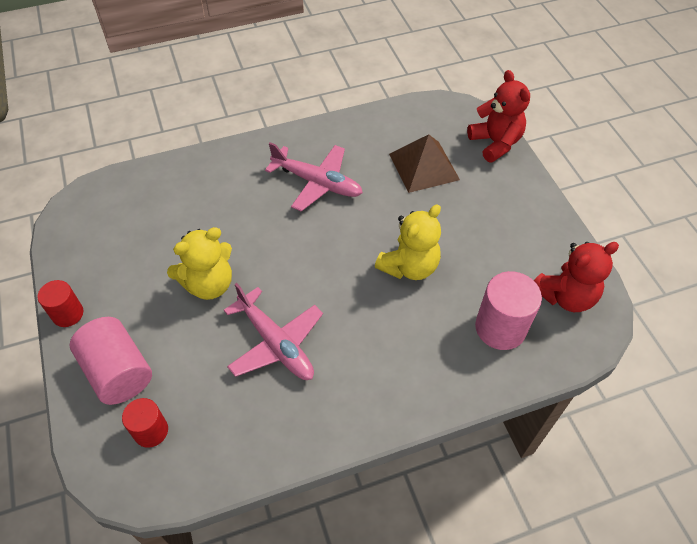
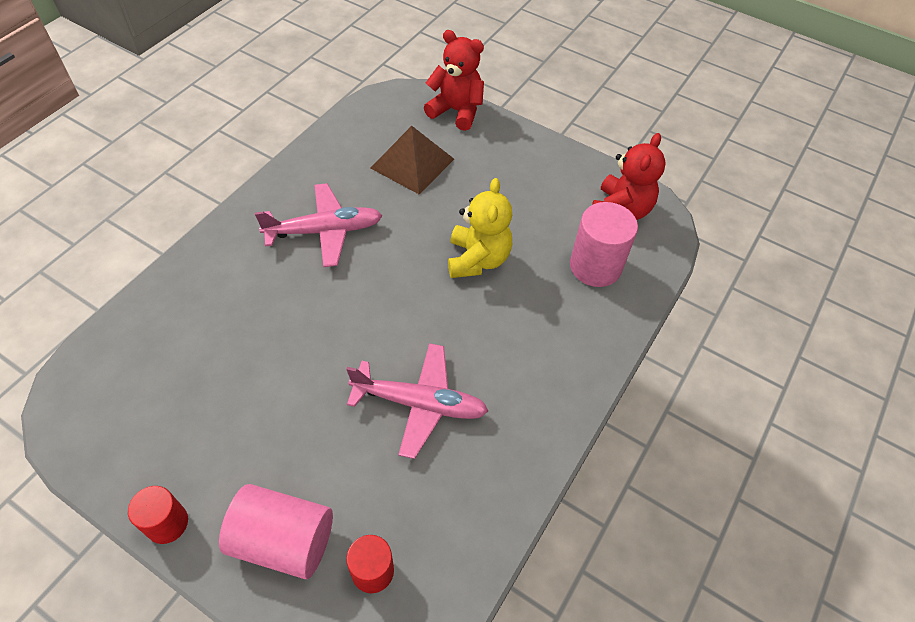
camera: 40 degrees left, 0 degrees up
yellow teddy bear [167,227,232,300] -> none

